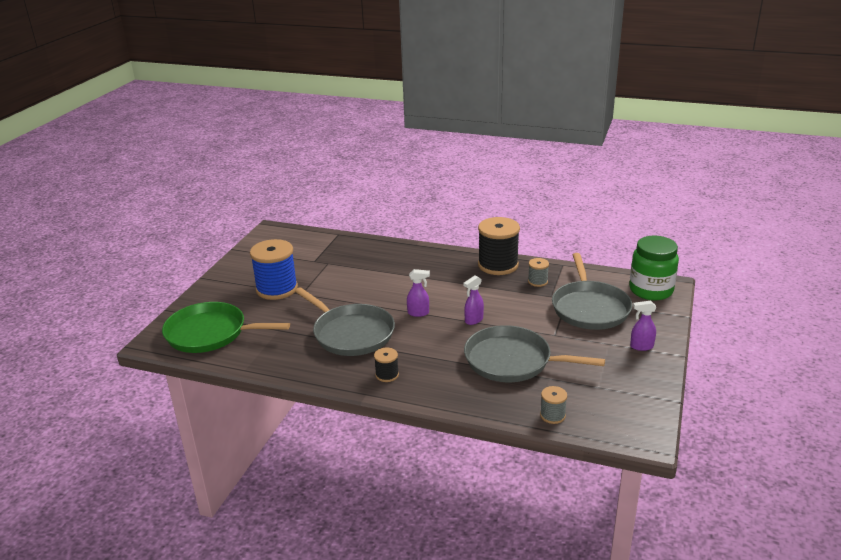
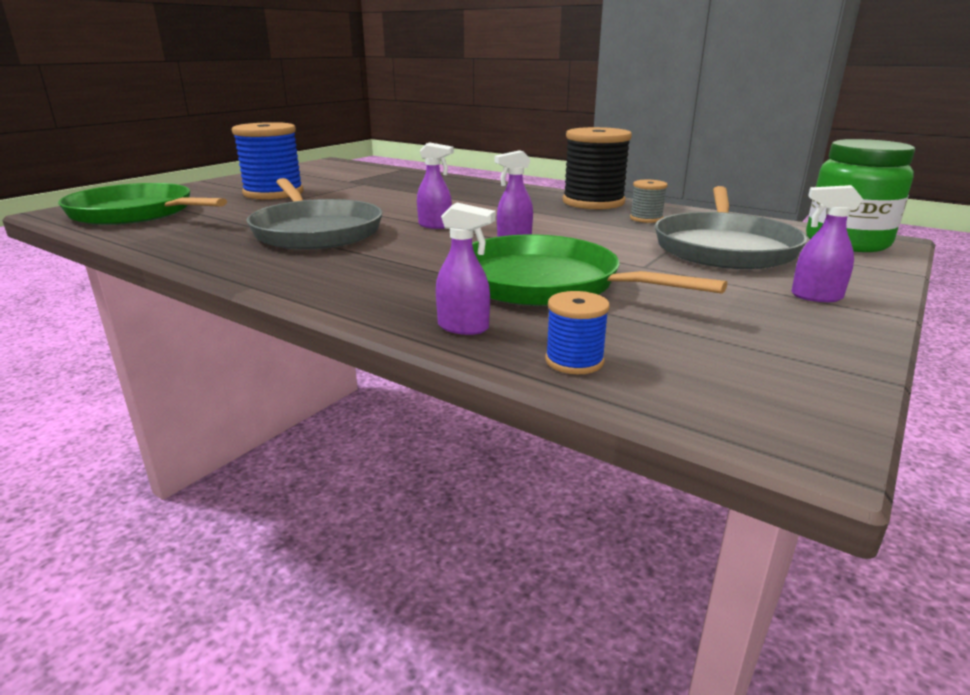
camera: 15 degrees right, 5 degrees down
black spool [374,347,399,382] -> none
grey pan [464,325,605,382] -> green pan [472,235,727,306]
grey spool [540,386,567,424] -> blue spool [545,291,610,374]
none -> purple spray bottle [436,203,496,335]

